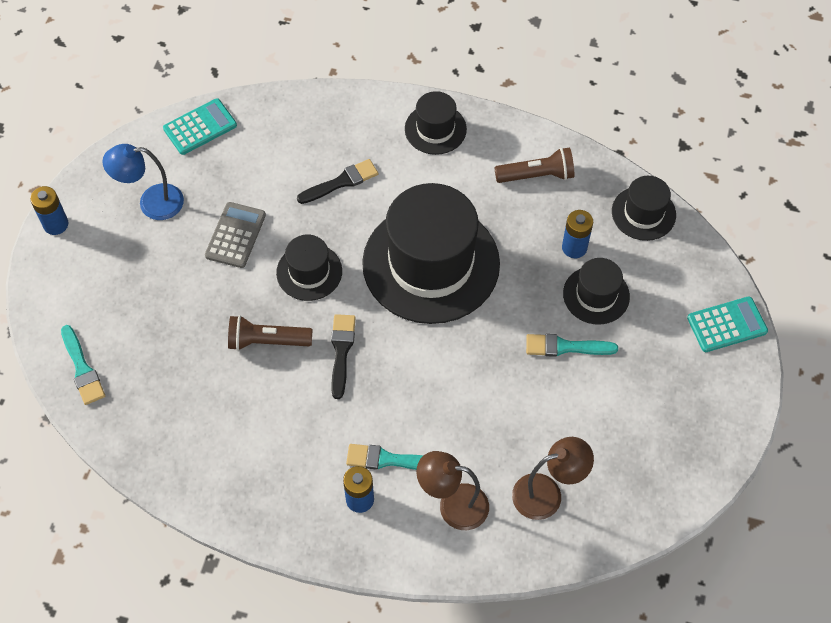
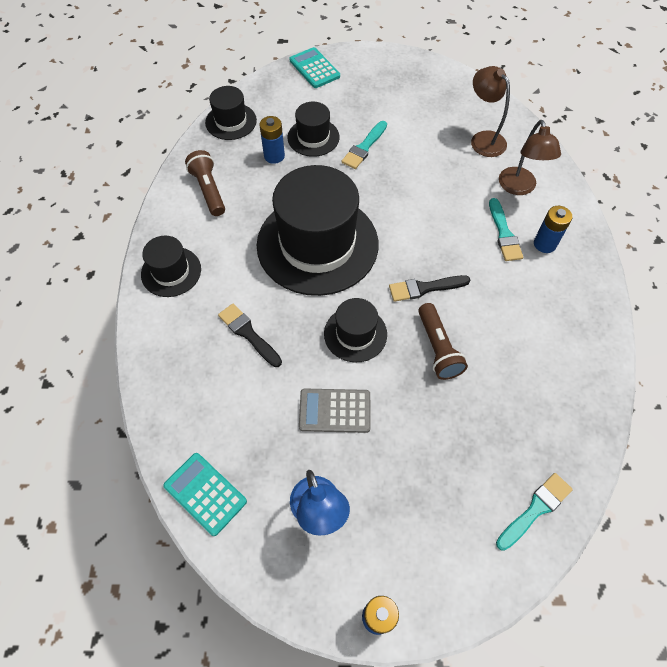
camera: 105 degrees left, 0 degrees up
turquoise brush [526,334,618,357] -> turquoise brush turned 45 degrees clockwise [342,121,387,169]

